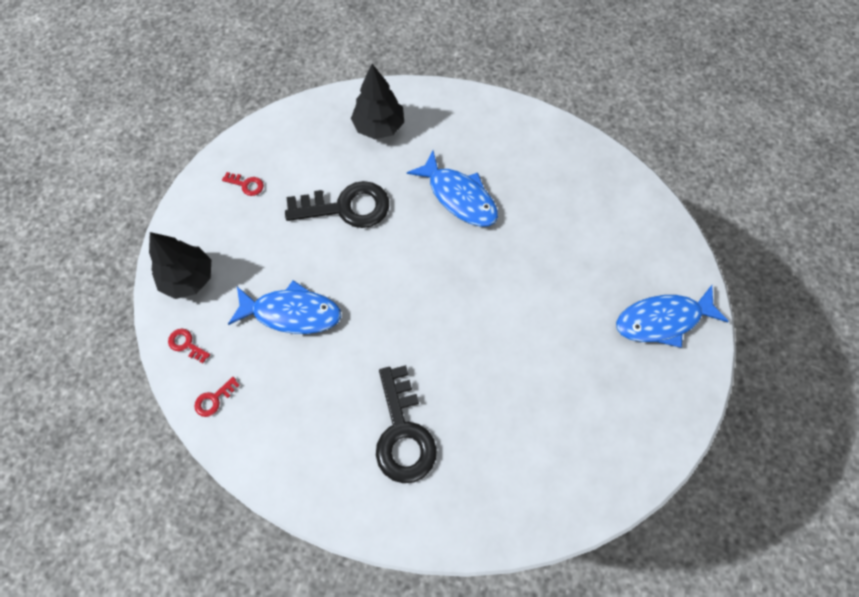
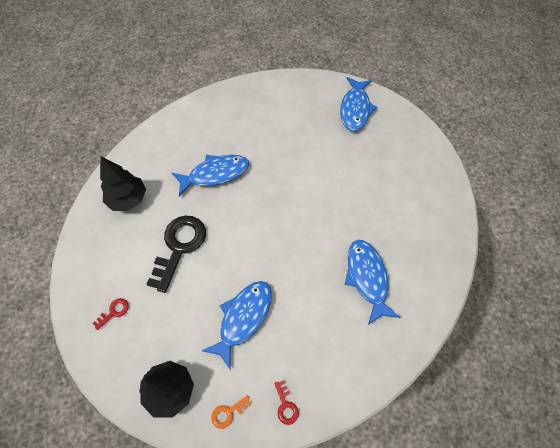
camera: 65 degrees left, 5 degrees down
red key [168,329,210,363] -> orange key [211,395,252,429]
black key [376,365,437,483] -> blue fish [345,240,401,325]

